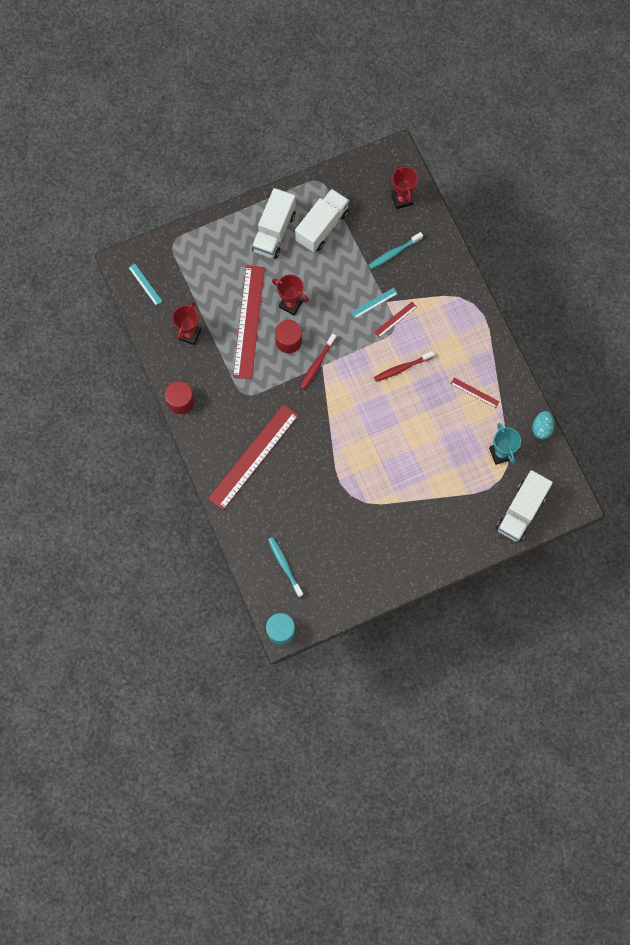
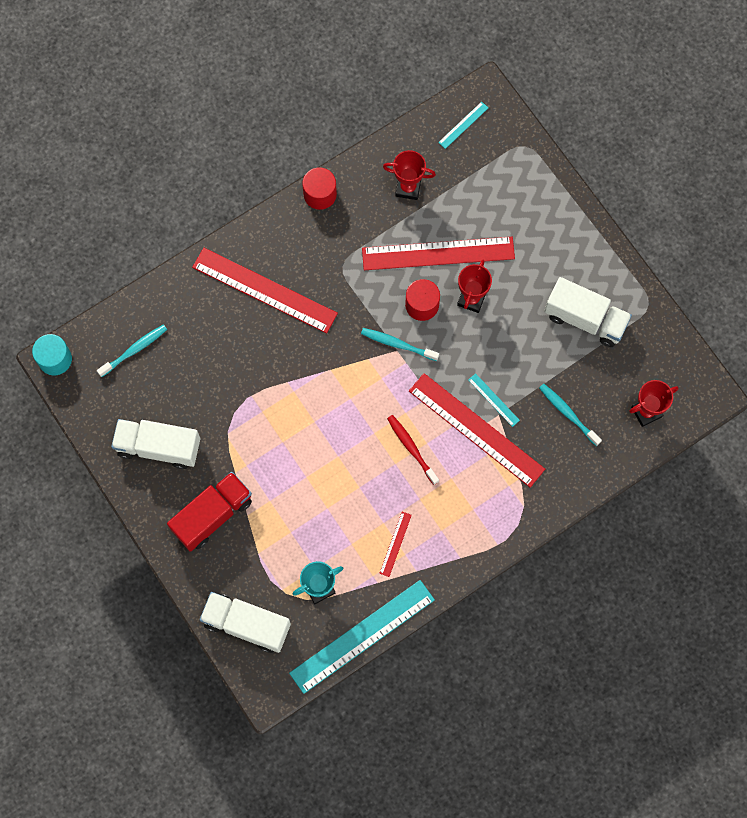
camera: 80 degrees right, 0 degrees up
white truck [252,188,296,259] -> white truck moved to [111,419,200,469]
red toothbrush [300,333,336,390] -> turquoise toothbrush [361,328,439,361]
red ruler [374,302,417,338] -> red ruler [409,373,545,488], size x2.37
turquoise egg [532,411,554,439] -> turquoise ruler [289,580,435,694]
none -> red truck [167,472,252,552]

